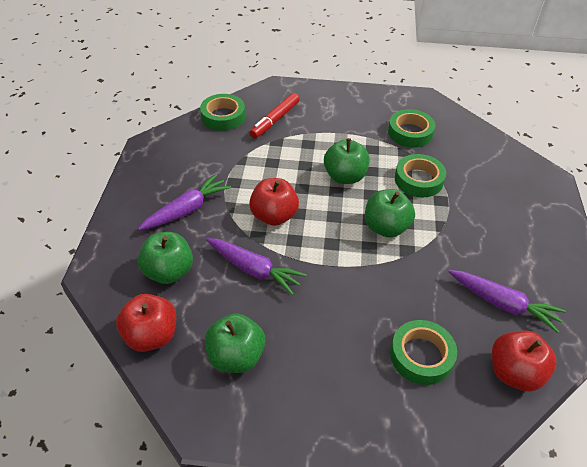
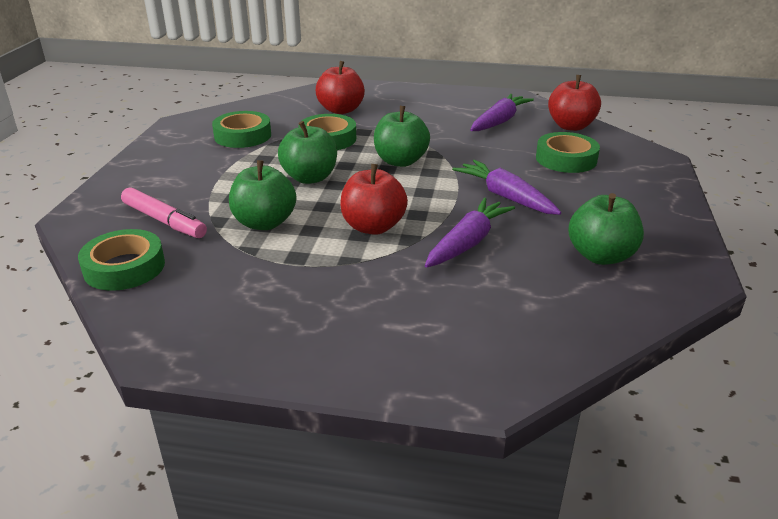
camera: 85 degrees left, 15 degrees down
red apple [116,294,176,352] -> red apple moved to [316,61,365,114]
purple carrot [138,174,231,230] -> purple carrot moved to [452,160,561,215]
green apple [138,232,193,284] -> green apple moved to [229,160,296,230]
red marker [249,93,300,139] -> pink marker [121,187,207,238]

